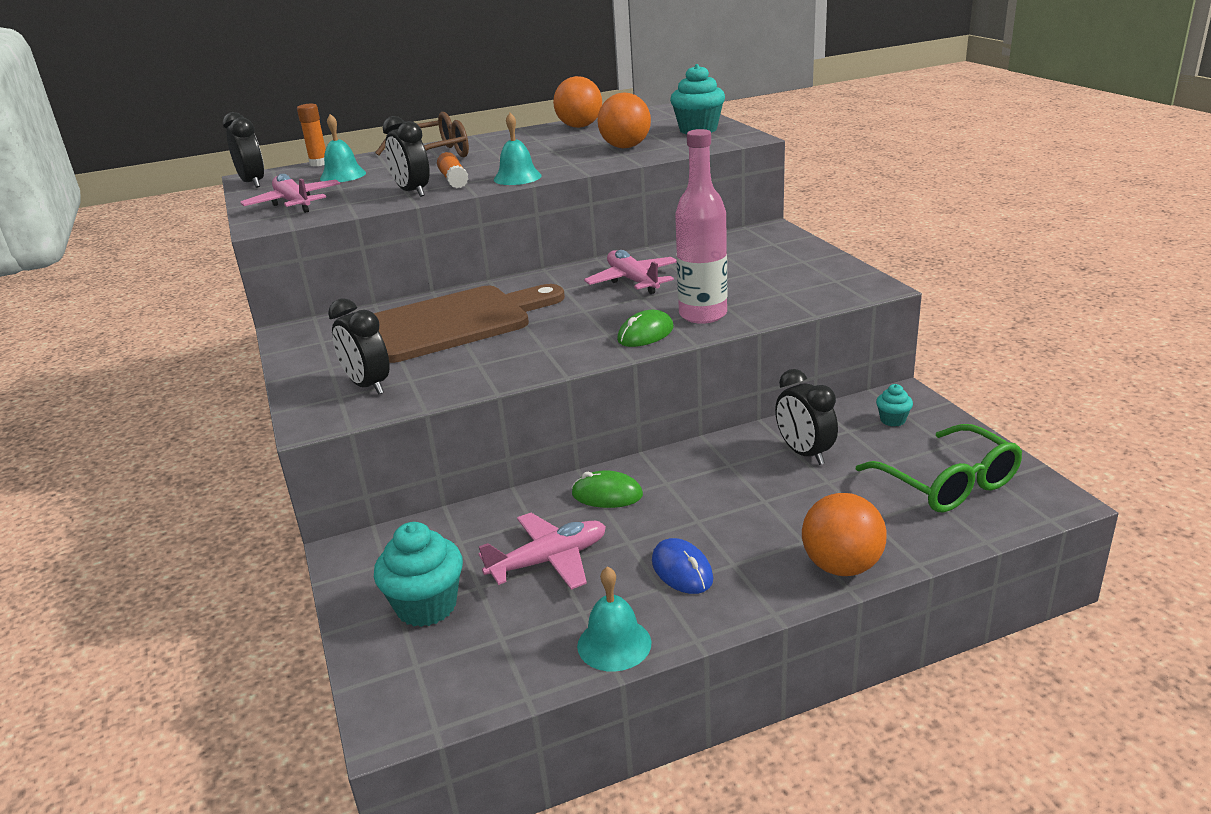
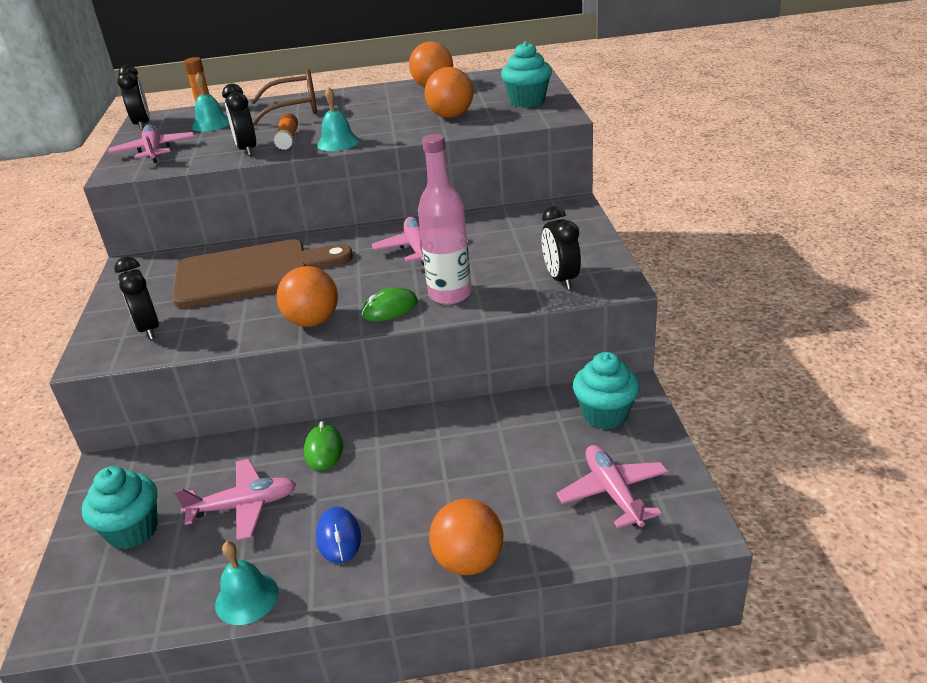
camera: 15 degrees right, 5 degrees up
green mouse [571,470,643,508] -> green mouse turned 60 degrees clockwise [304,421,343,470]
black clock [775,369,838,465] -> black clock moved to [542,206,581,289]
green glasses [856,424,1022,512] -> pink plane [556,445,668,528]
turquoise cupcake [876,384,913,426] -> turquoise cupcake [573,352,639,429], size x1.97
none -> orange ball [277,266,338,327]

